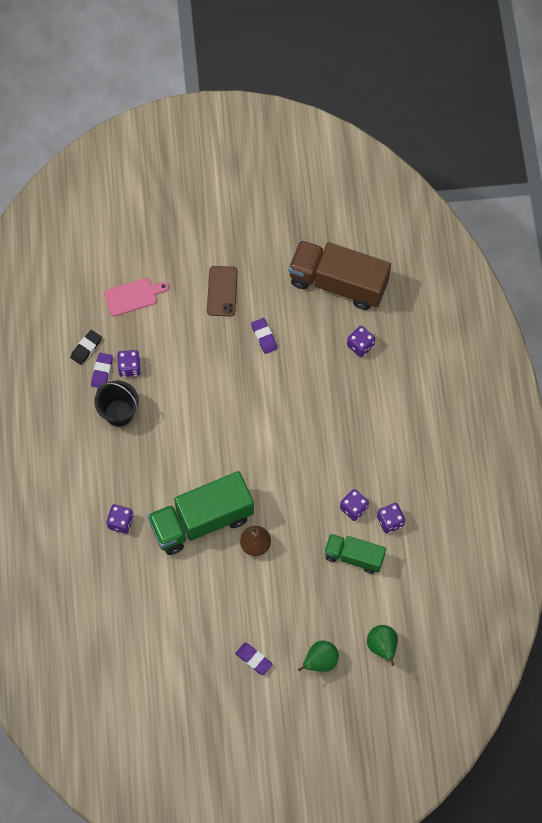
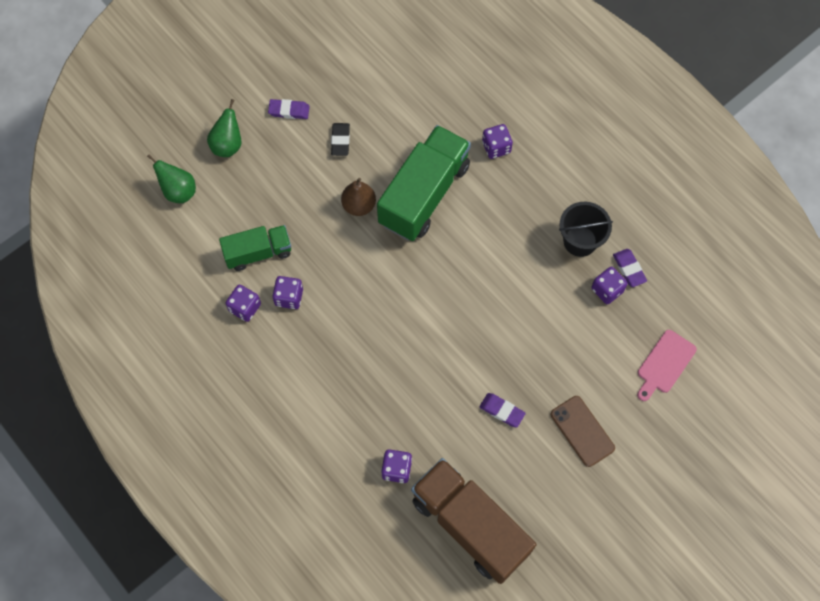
camera: 145 degrees right, 0 degrees up
black eraser [70,330,102,365] -> black eraser moved to [331,123,350,156]
brown truck [288,240,391,310] -> brown truck turned 120 degrees counterclockwise [411,458,537,584]

